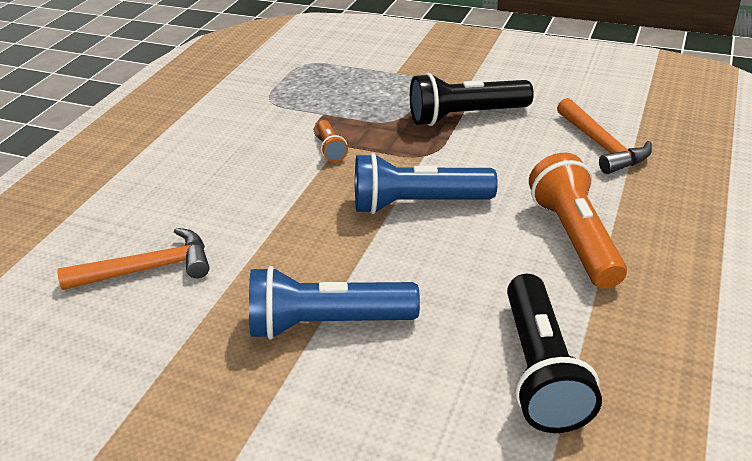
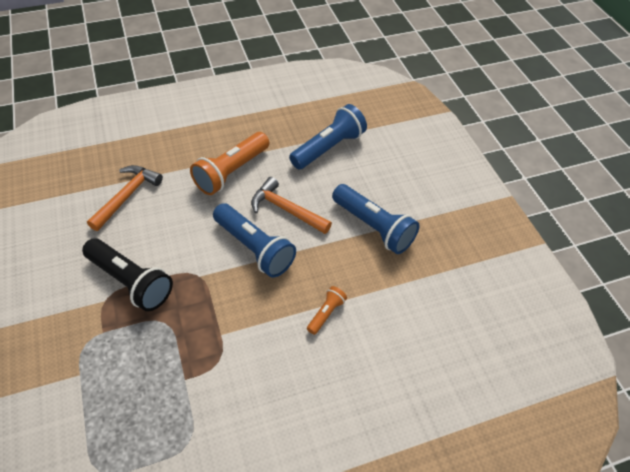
camera: 135 degrees left, 15 degrees up
orange hammer [57,228,209,290] -> orange hammer moved to [251,177,332,234]
orange flashlight [317,120,348,162] -> orange flashlight moved to [307,286,347,335]
black flashlight [507,274,602,433] -> blue flashlight [289,104,367,169]

